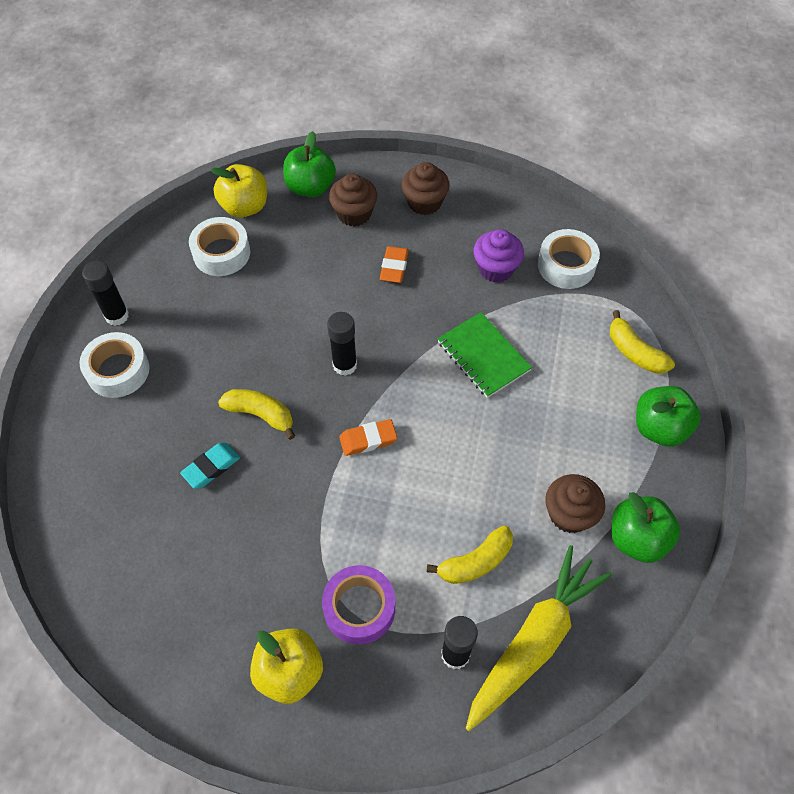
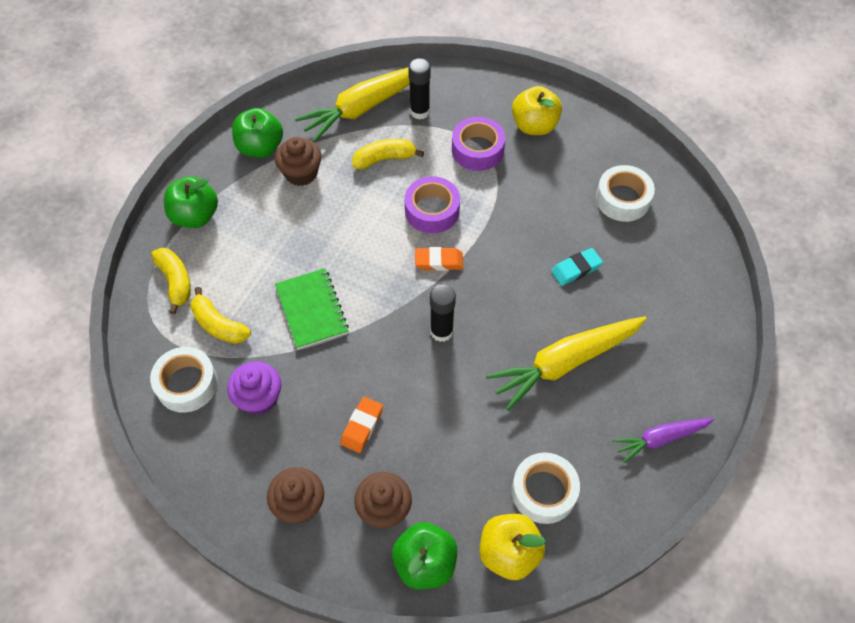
camera: 165 degrees left, 0 degrees up
white tape [80,332,149,398] -> white tape moved to [596,165,655,222]
black glue stick [82,261,129,326] -> purple carrot [613,418,714,463]
yellow banana [218,389,295,440] -> yellow banana moved to [190,287,251,344]
none -> purple tape [405,176,460,233]
none -> yellow carrot [486,316,647,411]

